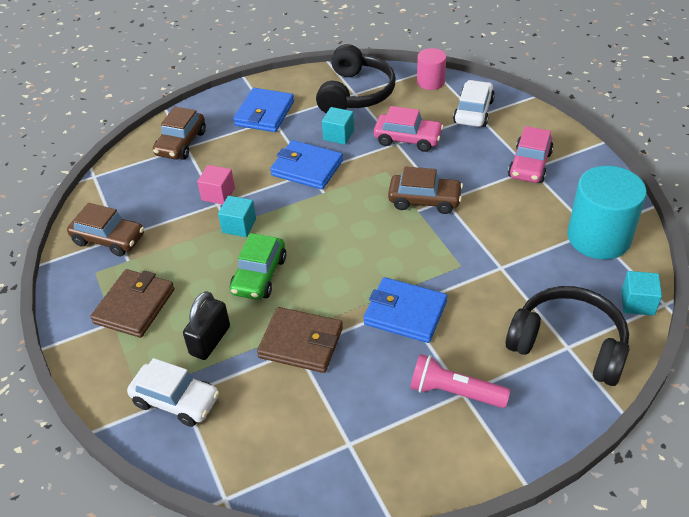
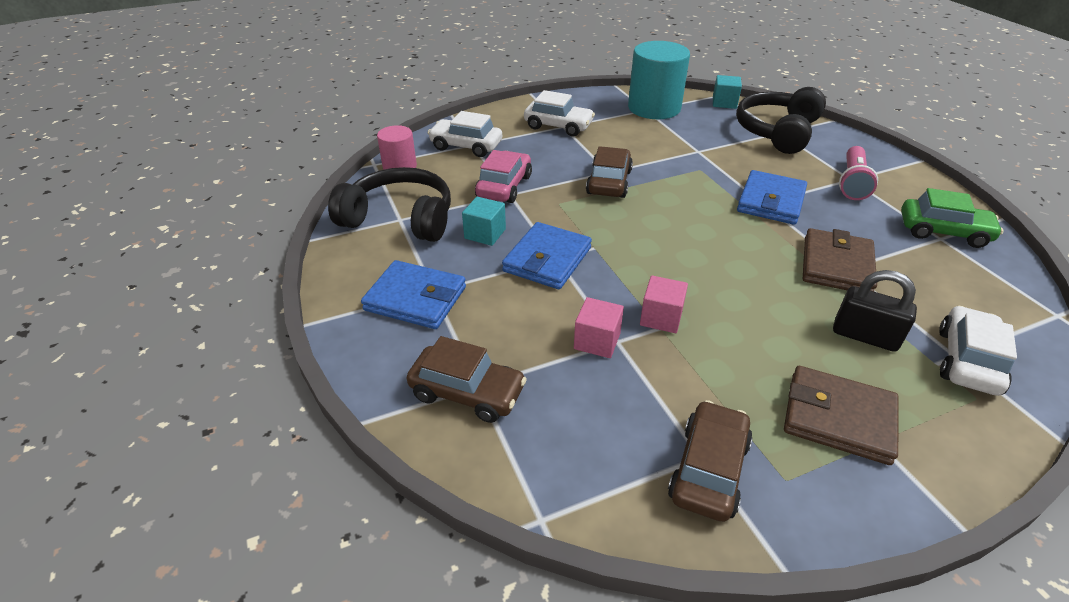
camera: 90 degrees left, 5 degrees down
turquoise cube [218,196,256,237] -> pink cube [640,275,688,333]
green car [230,233,286,300] -> green car moved to [901,188,1004,248]
pink car [508,126,554,183] -> white car [524,90,595,136]

